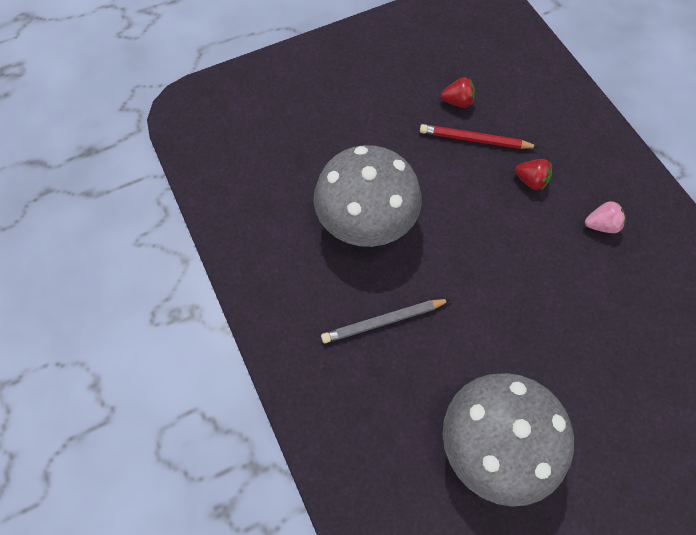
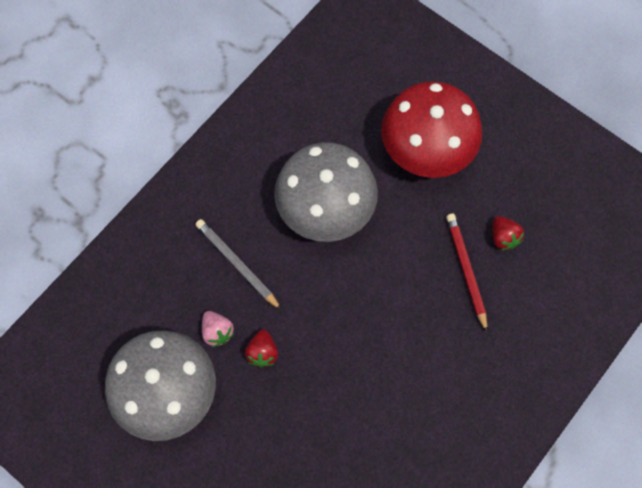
camera: 65 degrees right, 5 degrees up
red strawberry [515,159,552,190] -> red strawberry moved to [245,329,278,367]
pink strawberry [585,201,626,233] -> pink strawberry moved to [202,311,235,347]
none -> red mushroom [381,81,482,178]

